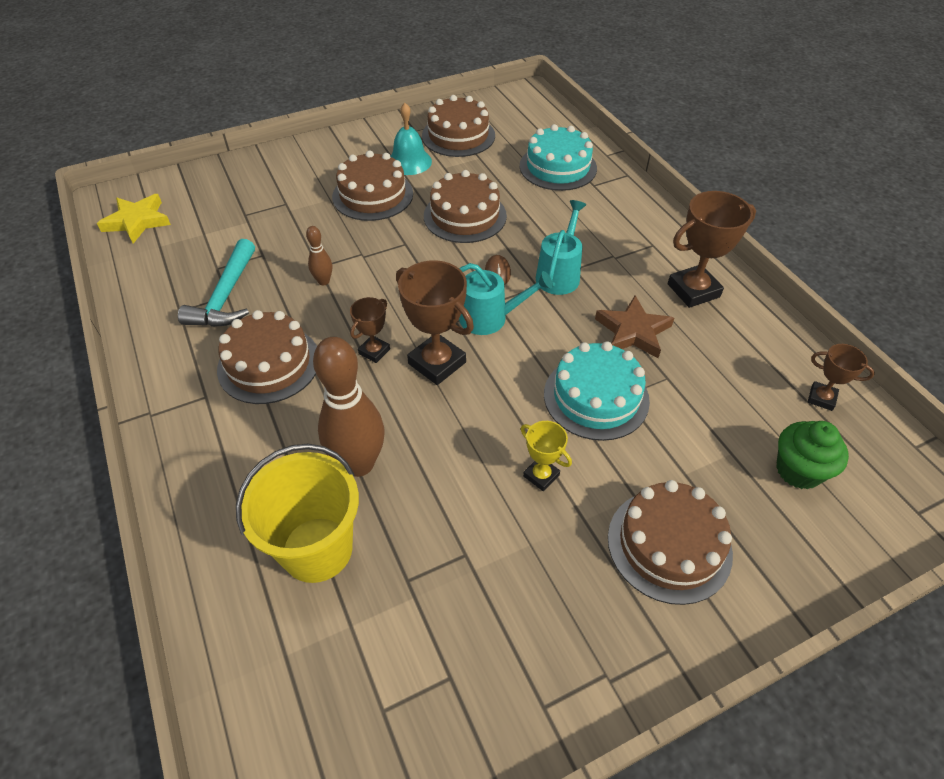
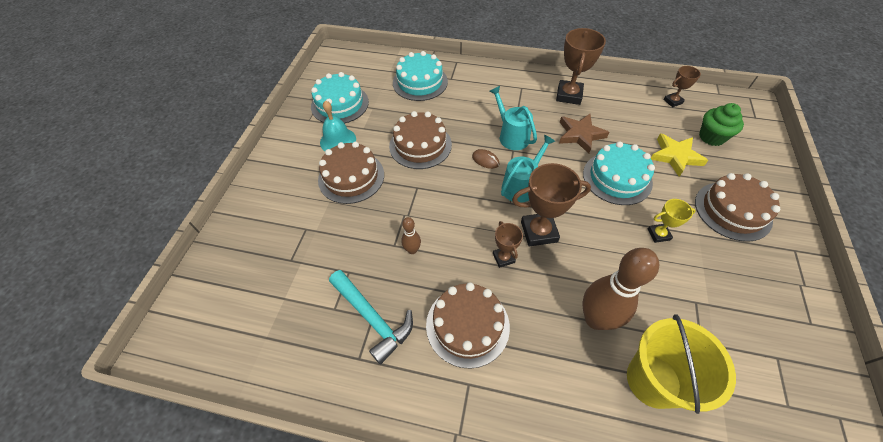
camera: 50 degrees left, 5 degrees up
yellow star [97,194,171,244] -> yellow star moved to [651,133,708,177]
brown cake [422,95,495,157] -> turquoise cake [311,72,369,124]

